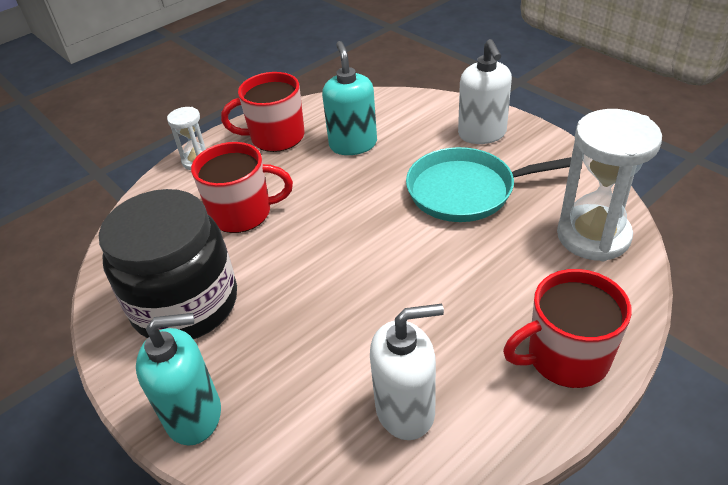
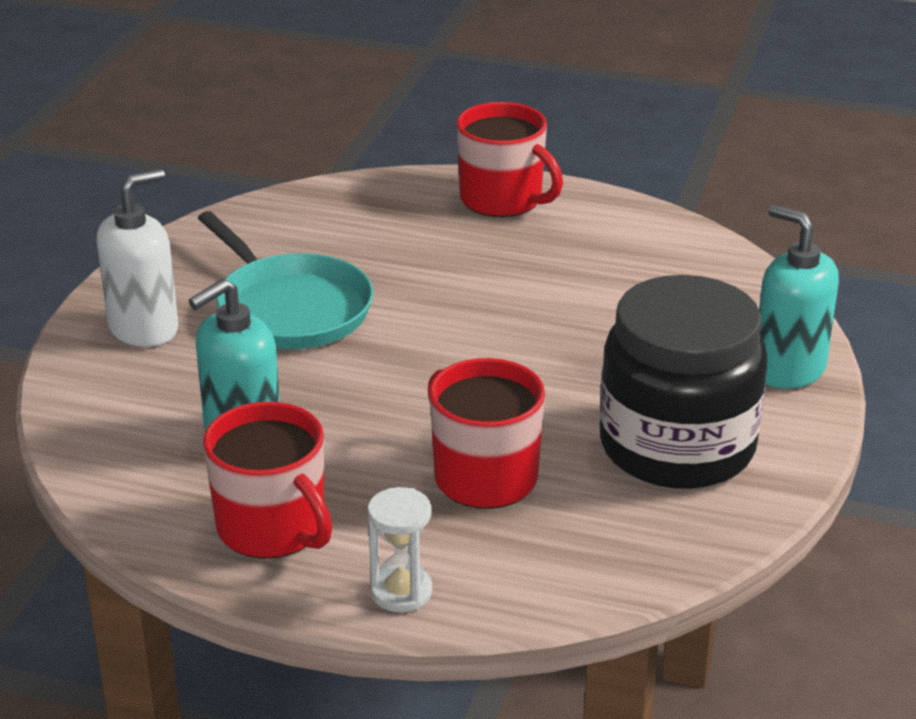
camera: 125 degrees left, 10 degrees down
white soap dispenser [370,304,444,440] -> none
white hourglass [557,109,662,261] -> none

